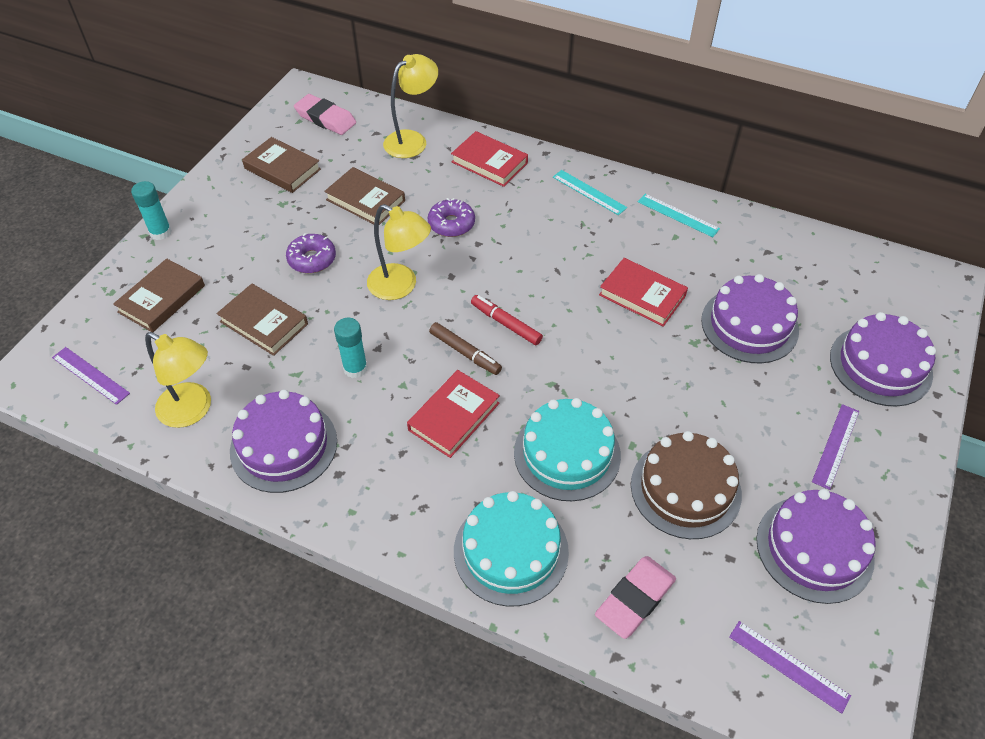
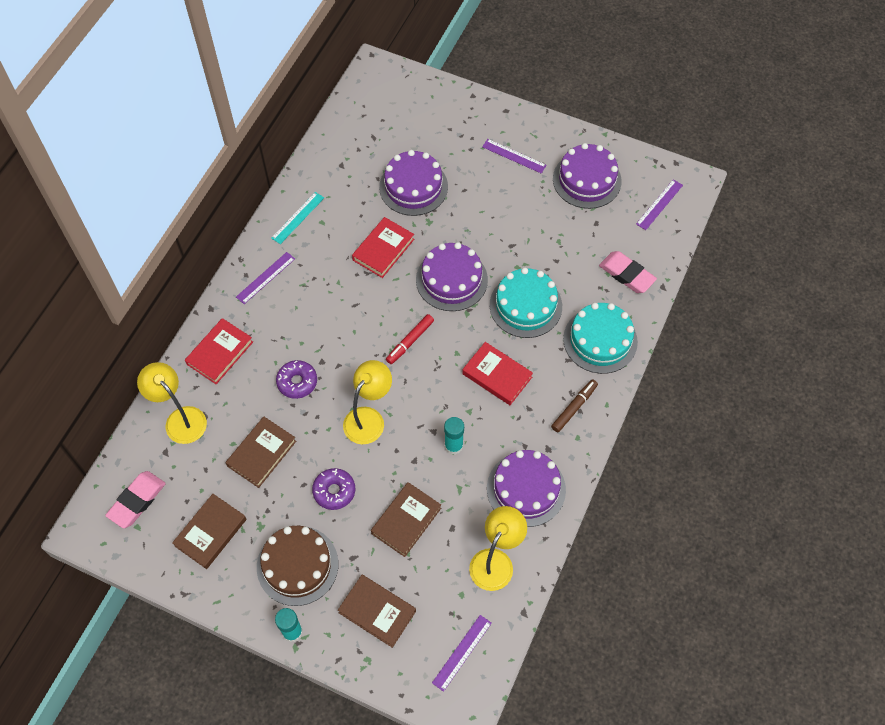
camera: 90 degrees left, 10 degrees up
brown marker [429,322,502,375] -> brown marker moved to [551,379,598,432]
turquoise ruler [553,170,627,215] -> purple ruler [236,252,295,304]
brown cake [631,431,742,539] -> brown cake moved to [257,526,338,606]
purple cake [830,312,936,407] -> purple cake moved to [416,242,488,311]

